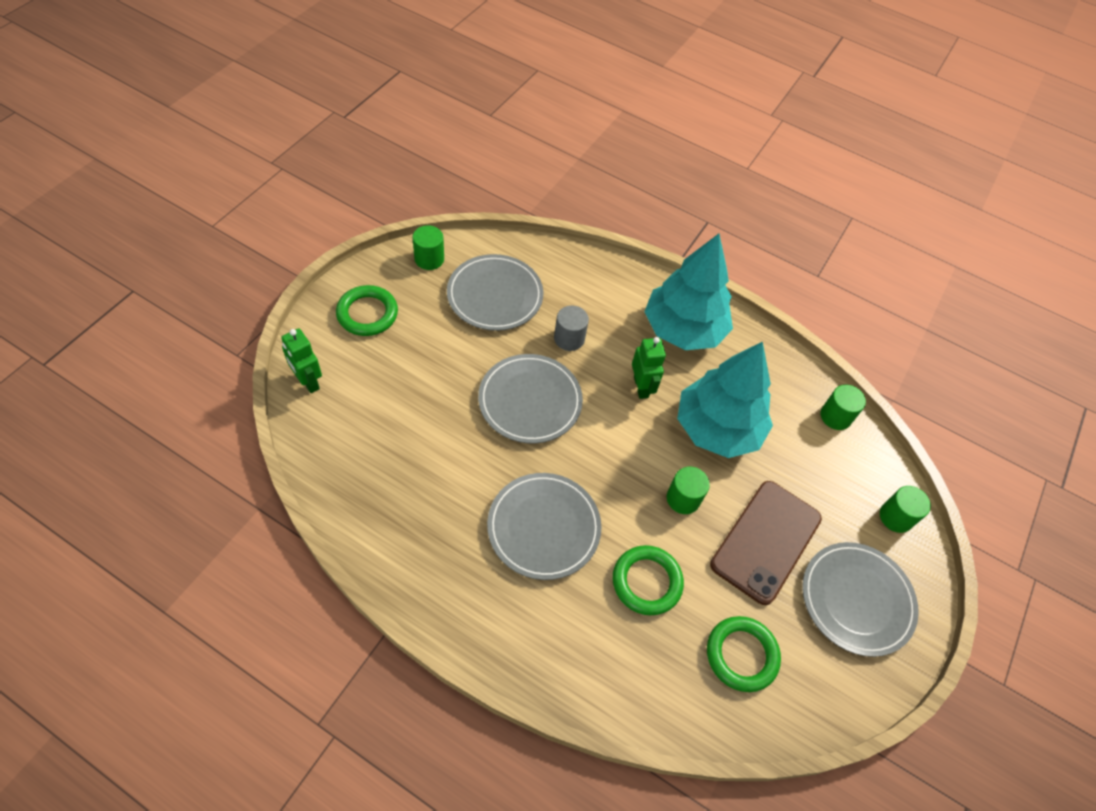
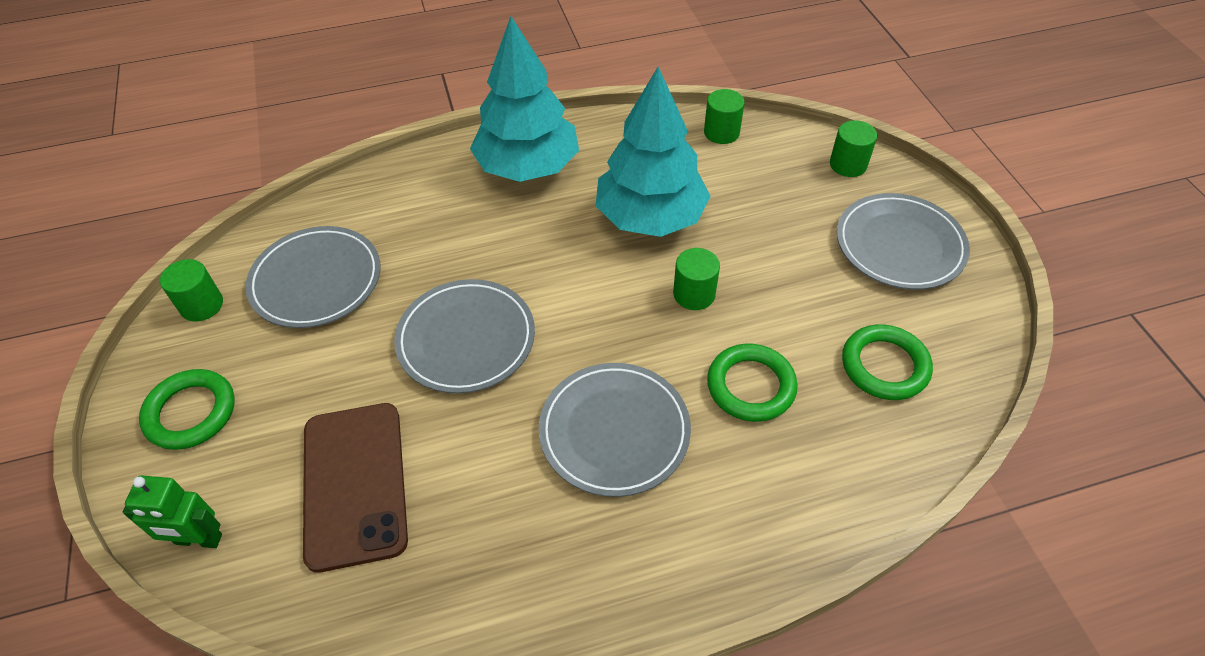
camera: 40 degrees left, 5 degrees down
grey cylinder [554,305,589,351] -> none
green robot [632,337,666,399] -> none
brown phone [710,481,822,605] -> brown phone moved to [303,403,408,573]

